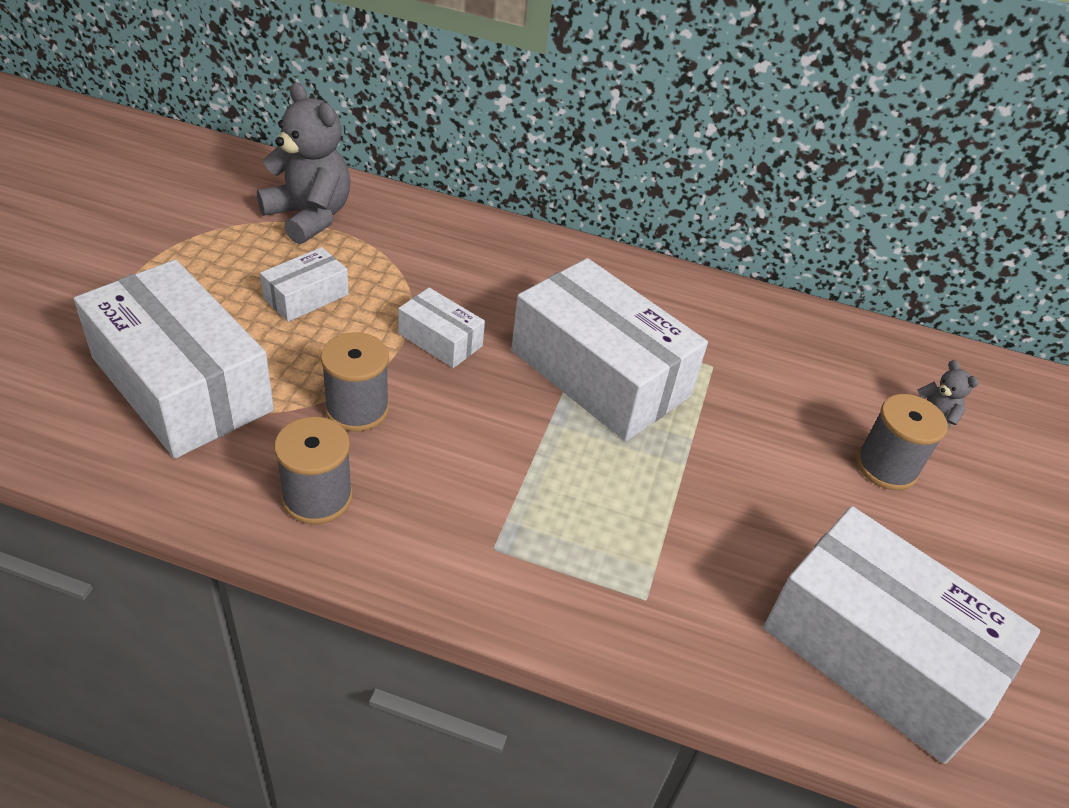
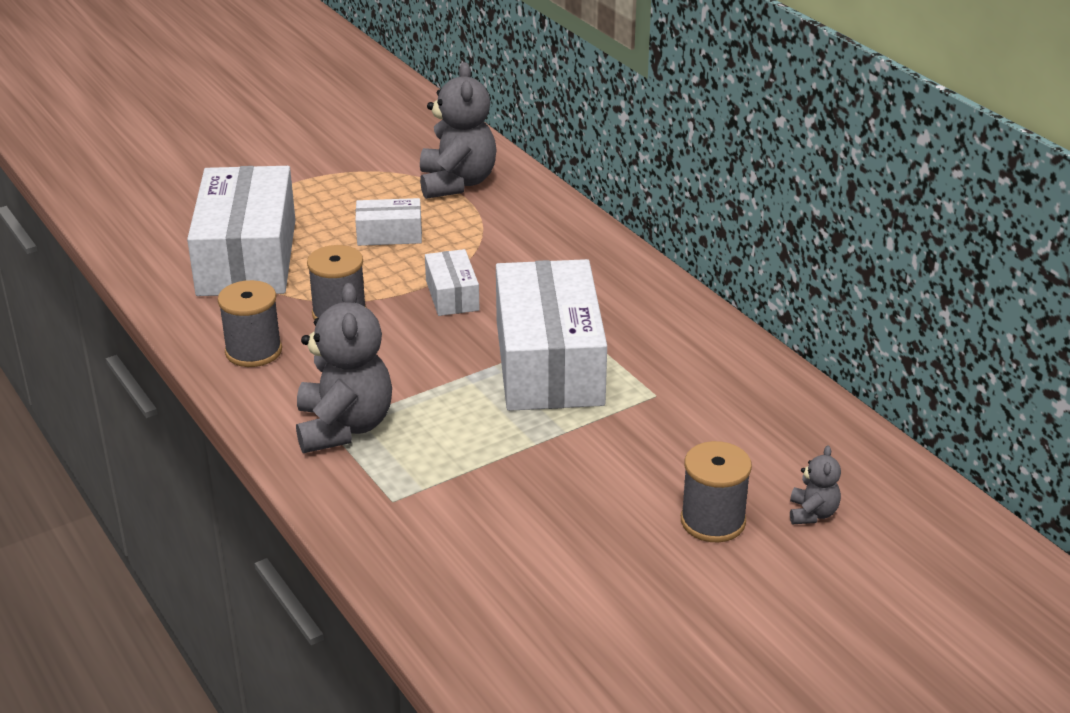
camera: 45 degrees right, 10 degrees down
white box [763,506,1040,764] -> none
none -> grey teddy bear [296,283,392,453]

